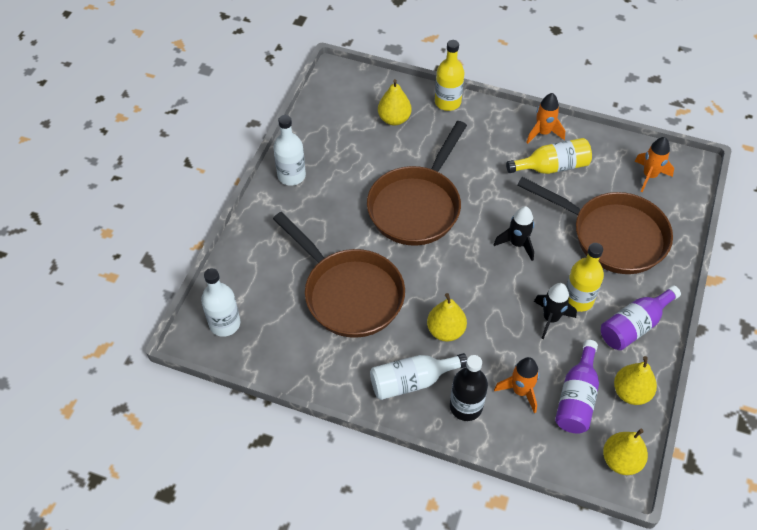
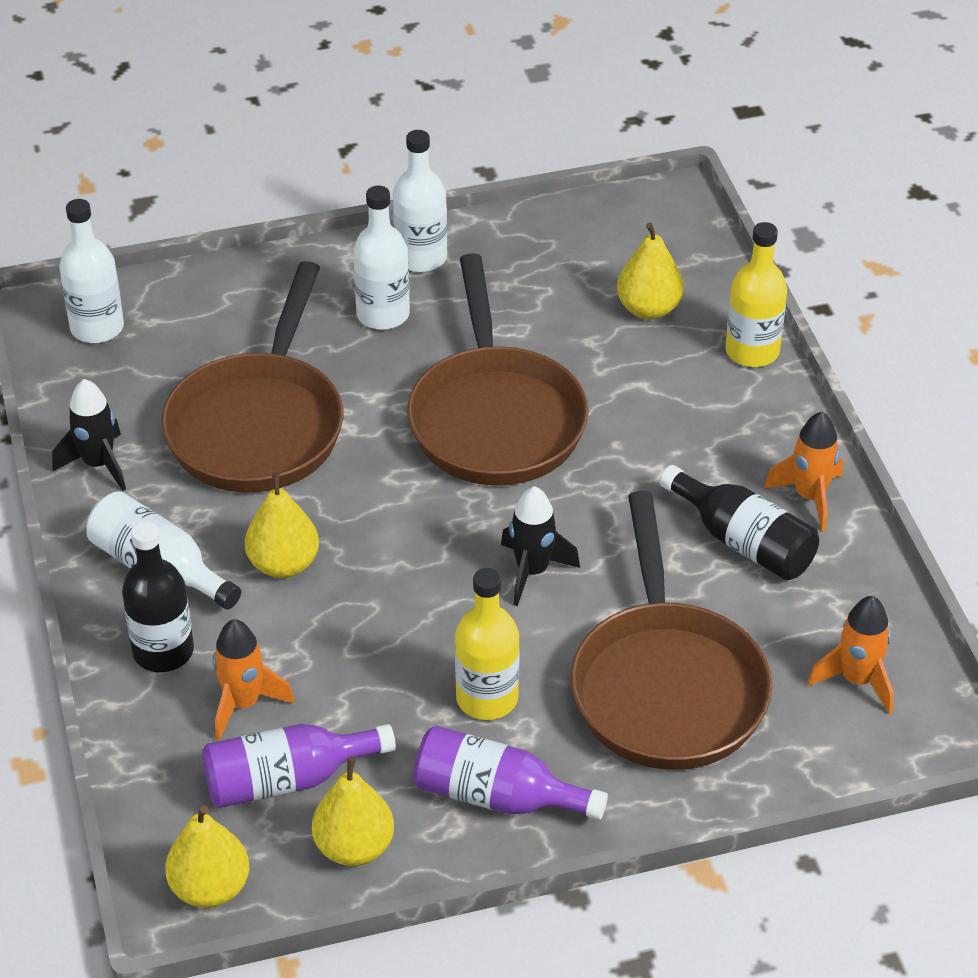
camera: 55 degrees right, 10 degrees down
brown pan [367,121,467,246] -> brown pan turned 90 degrees counterclockwise [407,253,589,486]
yellow bottle [506,138,592,174] -> black bottle [660,465,819,580]
black rocket [534,283,577,339] -> black rocket moved to [52,379,126,491]
none -> white bottle [353,186,410,330]

